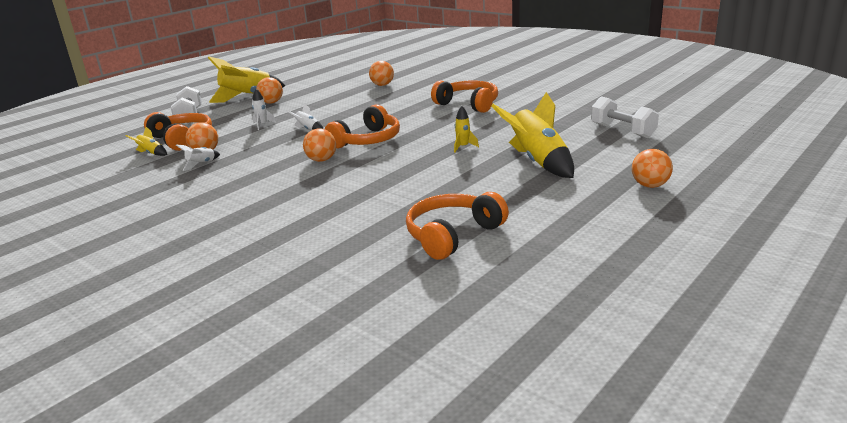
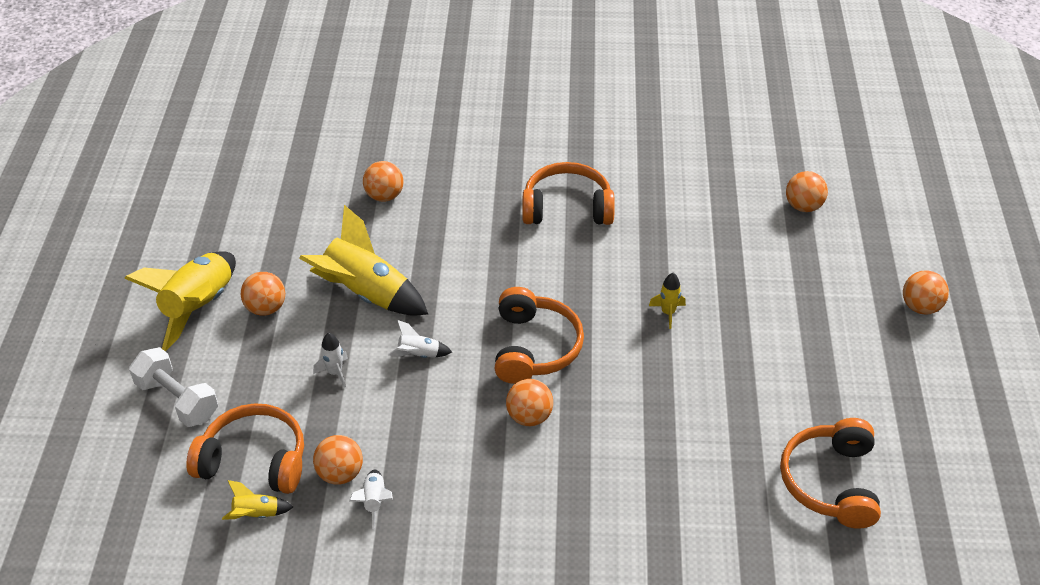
camera: 40 degrees left, 20 degrees up
yellow rocket [491,92,574,178] -> yellow rocket moved to [299,205,428,316]
white dumbbell [591,96,659,138] -> orange ball [786,171,828,212]

